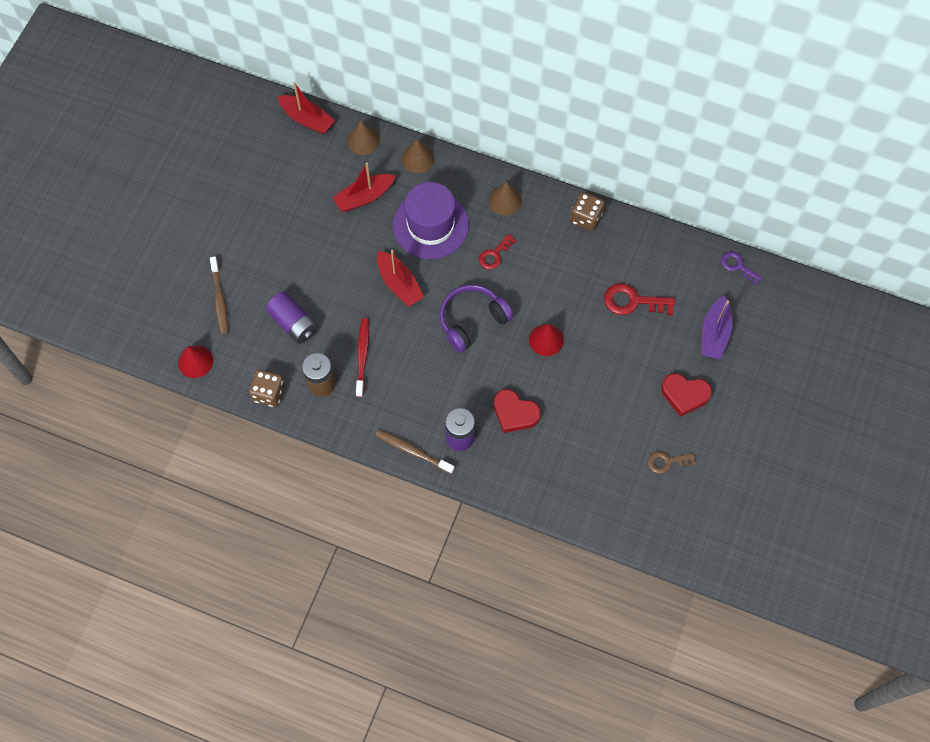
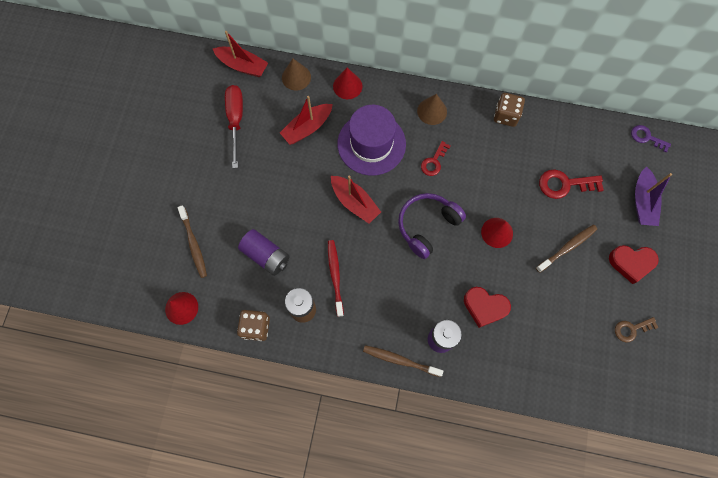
camera: 10 degrees left, 5 degrees up
brown cone [401,139,435,173] -> red cone [333,68,363,99]
none -> red screwdriver [225,85,243,168]
none -> brown toothbrush [536,225,597,273]

